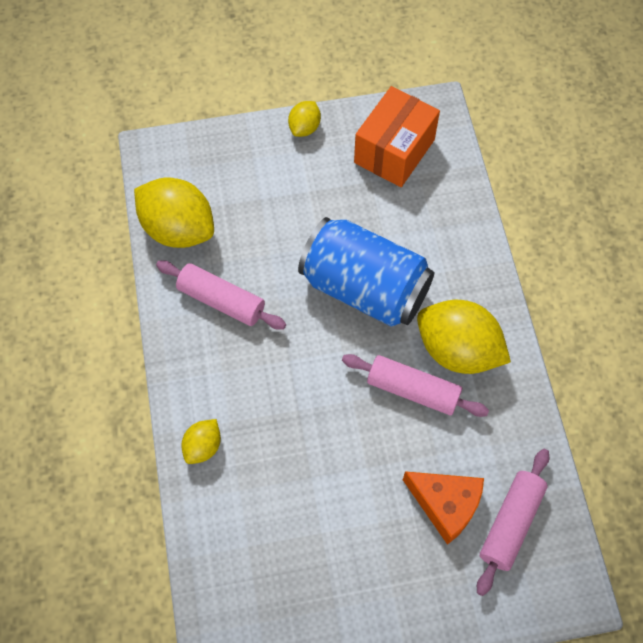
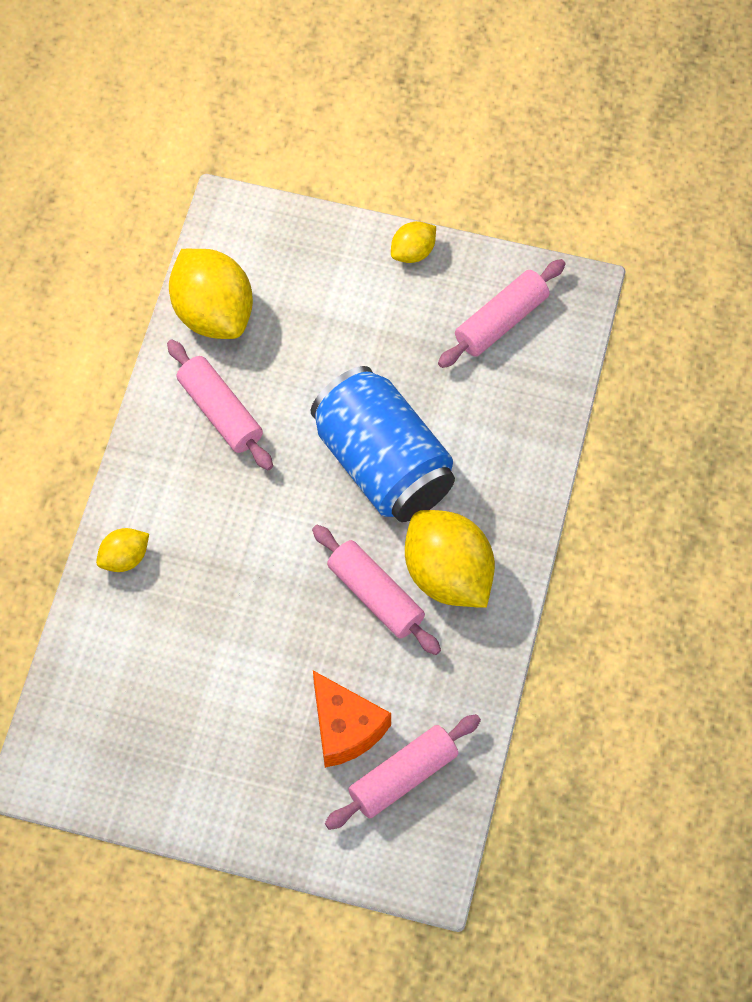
camera: 25 degrees right, 0 degrees up
orange box [354,86,440,187] -> pink rolling pin [438,259,566,368]

